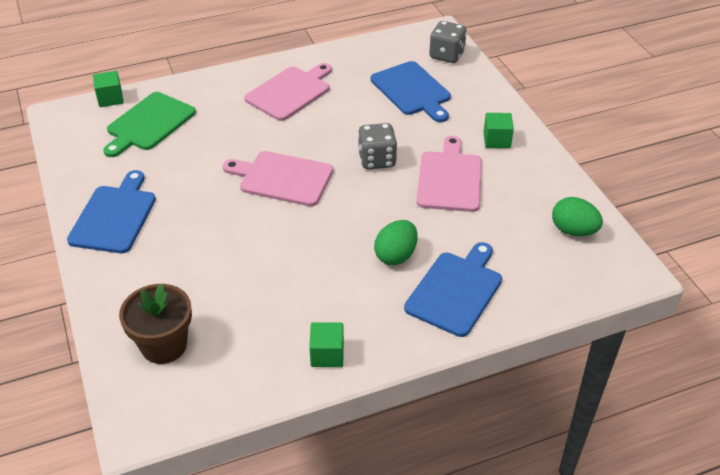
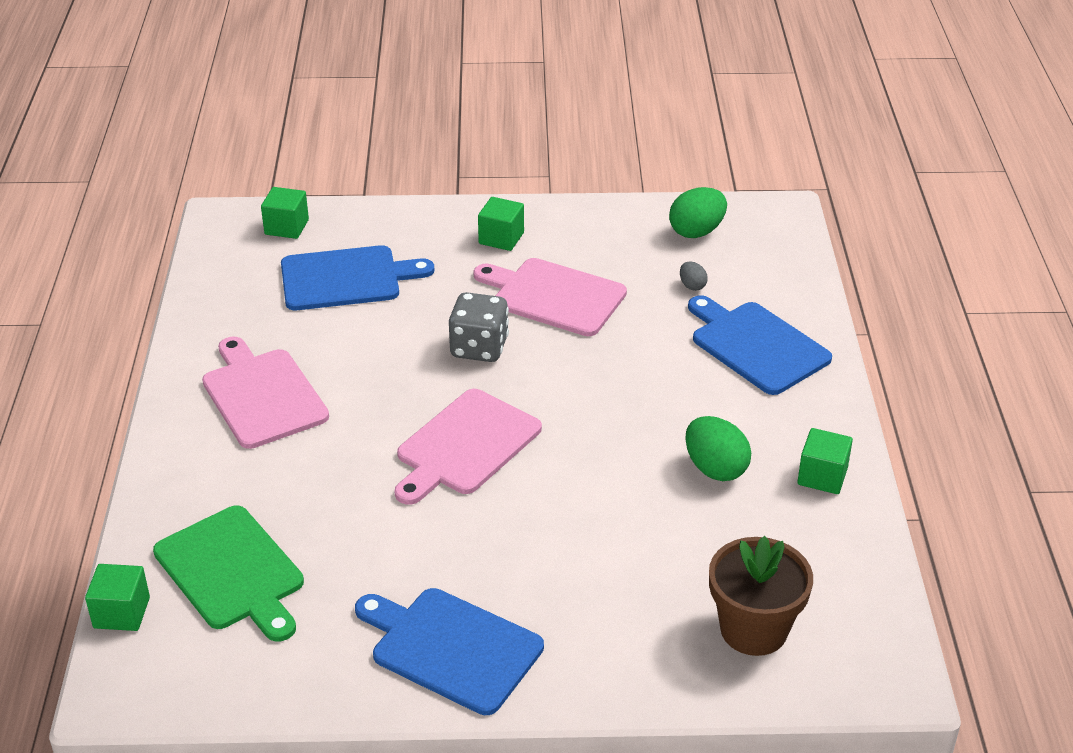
camera: 70 degrees left, 5 degrees down
green egg [374,220,417,265] -> green egg moved to [685,416,751,481]
grey dice [429,21,467,63] -> green cube [261,187,309,239]
none -> grey egg [680,261,708,291]

